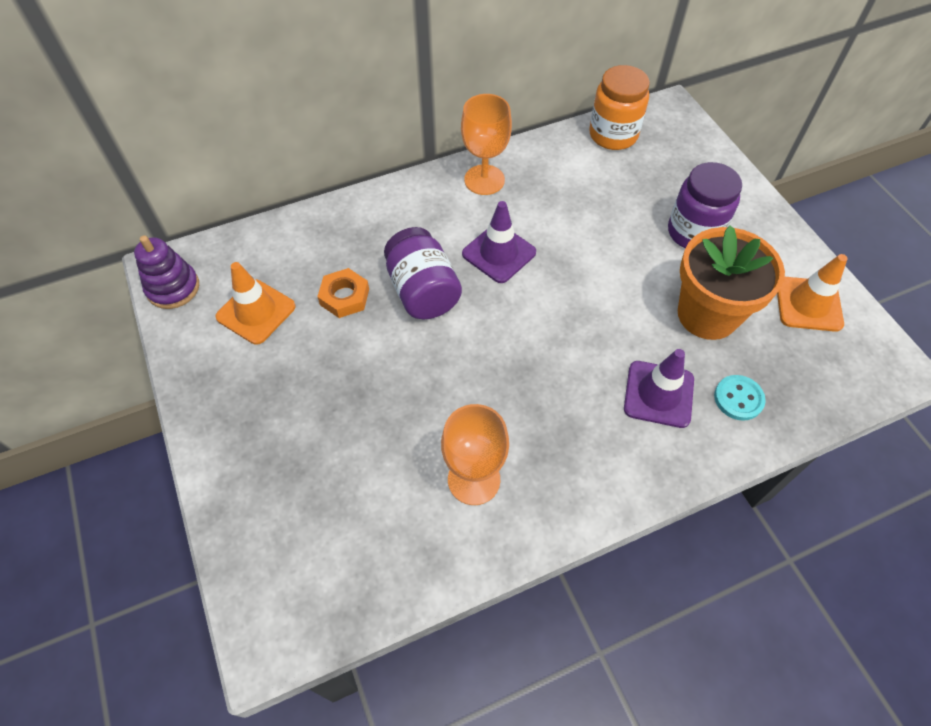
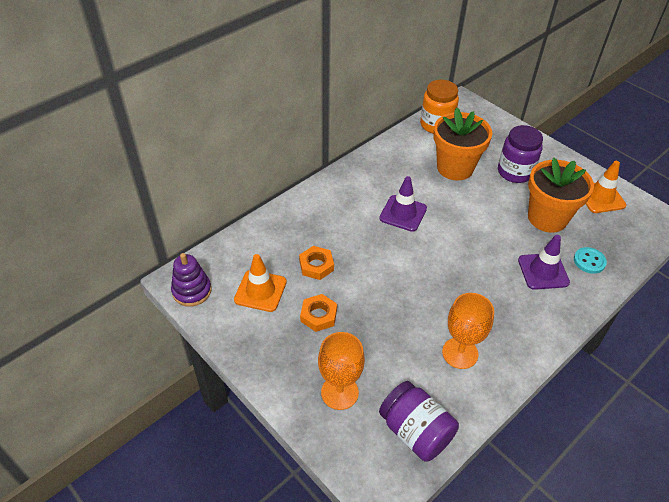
camera: 20 degrees left, 10 degrees down
purple jar [384,227,462,319] -> purple jar moved to [379,381,459,462]
orange goblet [461,94,512,195] -> orange goblet moved to [318,332,365,410]
none -> orange nut [300,294,337,332]
none -> orange flower pot [434,107,492,181]

